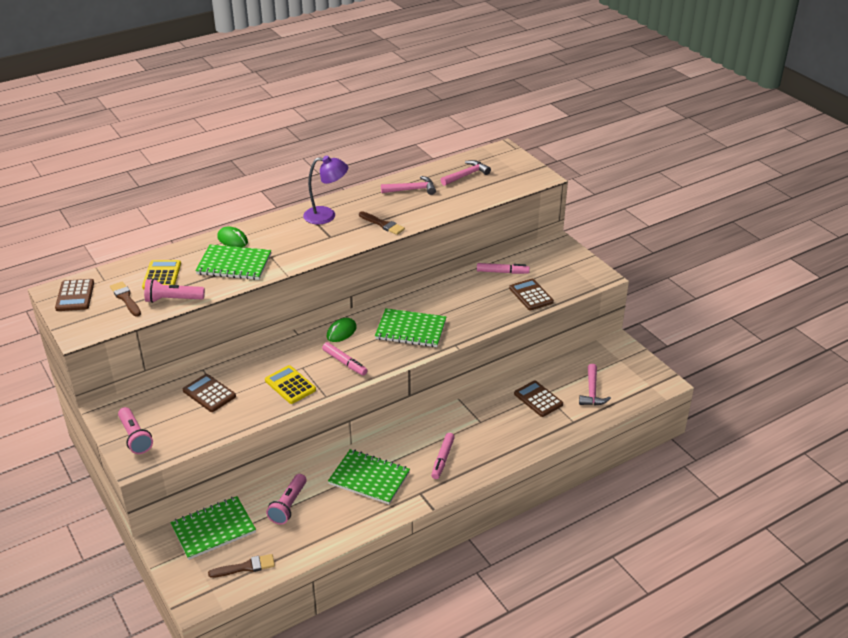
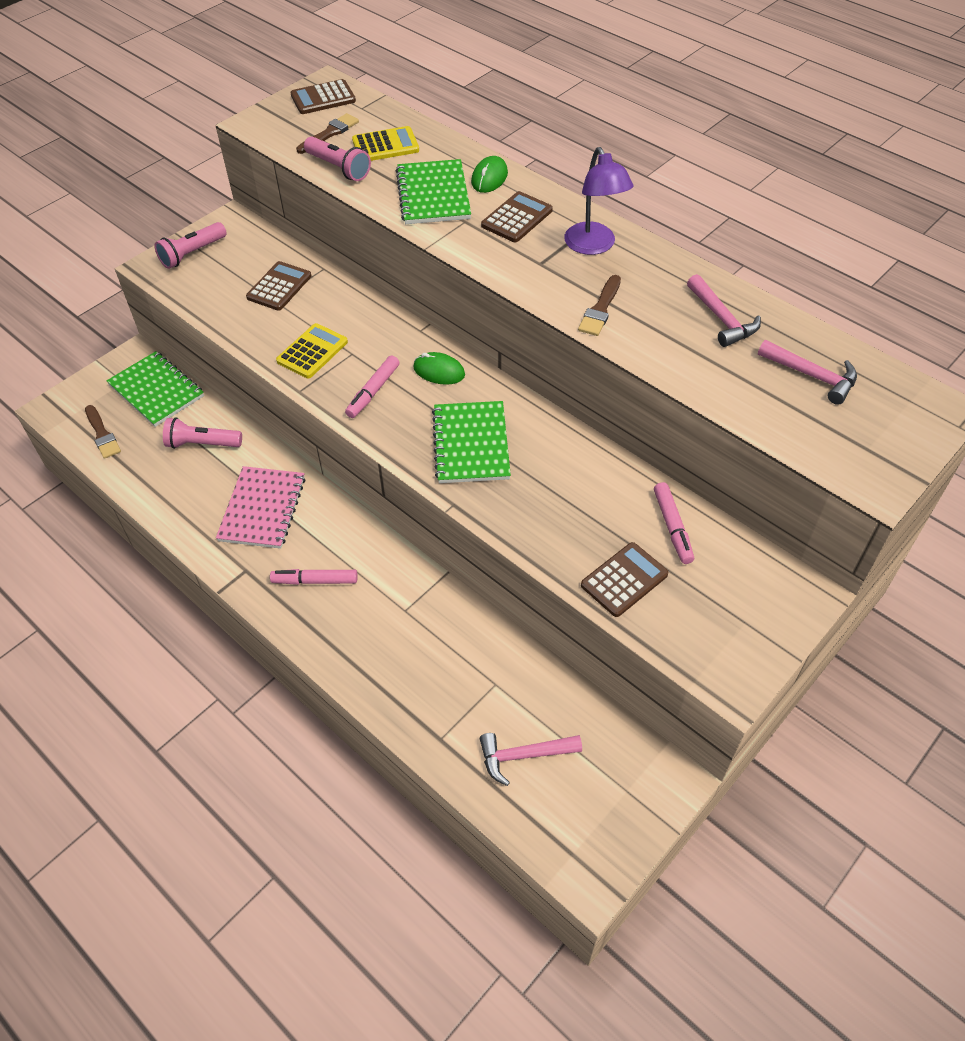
camera: 75 degrees right, 15 degrees up
pink flashlight [144,279,205,303] -> pink flashlight turned 150 degrees clockwise [304,137,371,181]
green notebook [328,449,410,504] -> pink notebook [216,466,305,549]
brown calculator [514,381,563,417] -> brown calculator moved to [481,191,553,242]

